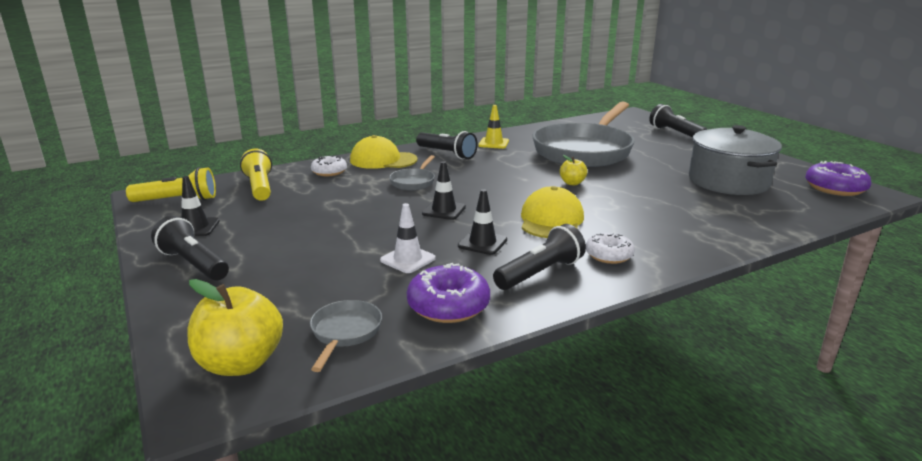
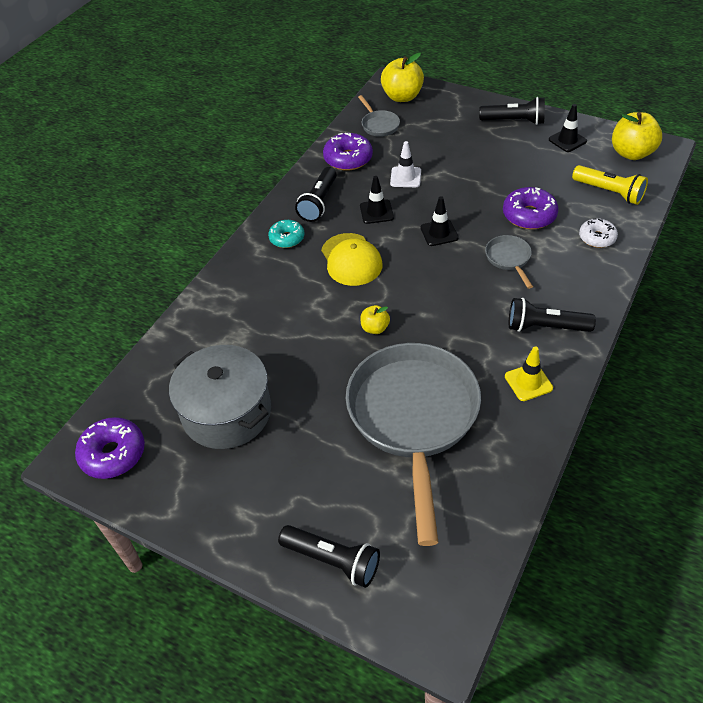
camera: 150 degrees right, 25 degrees up
yellow flashlight [126,167,216,202] -> yellow apple [612,112,662,160]
yellow cap [350,135,418,169] -> none
white donut [586,233,635,264] -> turquoise donut [268,220,304,248]
none -> purple donut [503,187,559,229]

